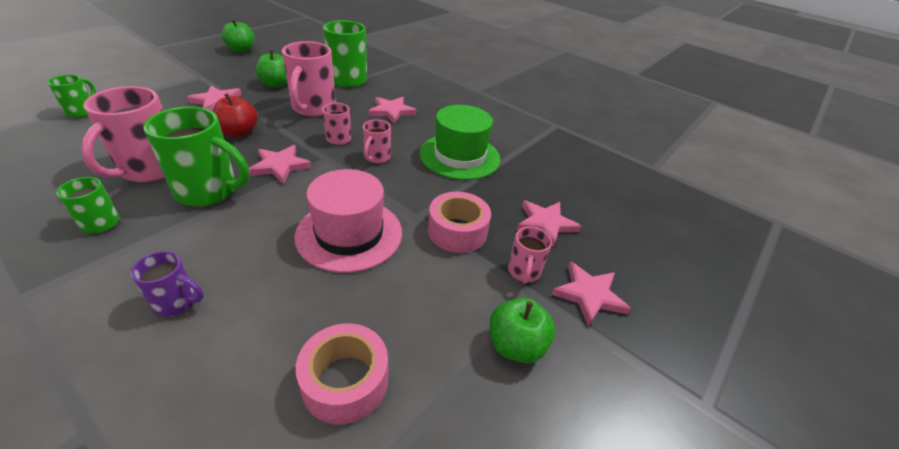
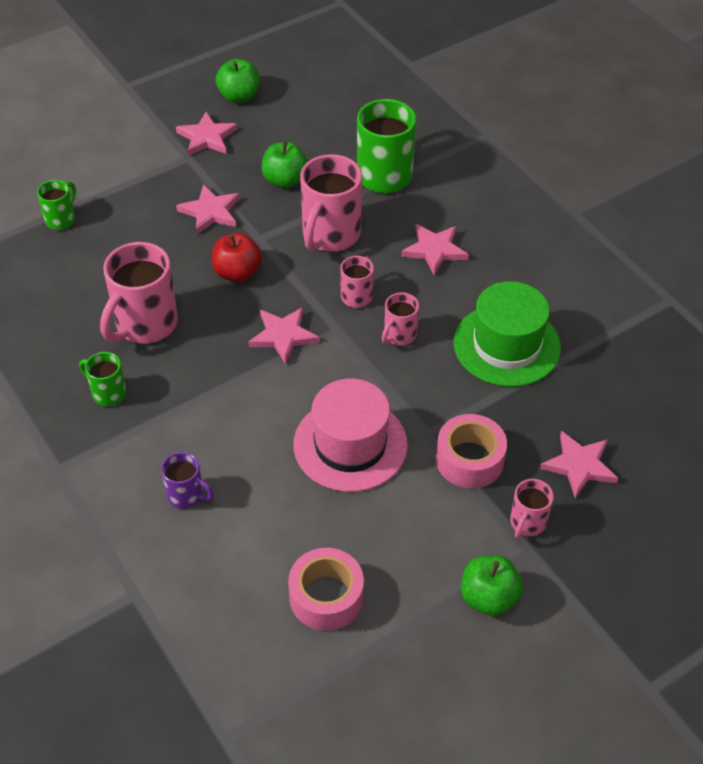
camera: 20 degrees right, 10 degrees up
green mug [143,106,249,206] -> none
pink star [551,261,631,326] -> pink star moved to [176,112,238,156]

